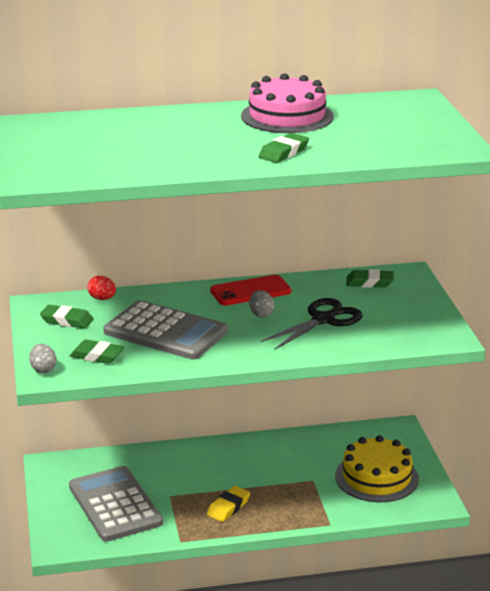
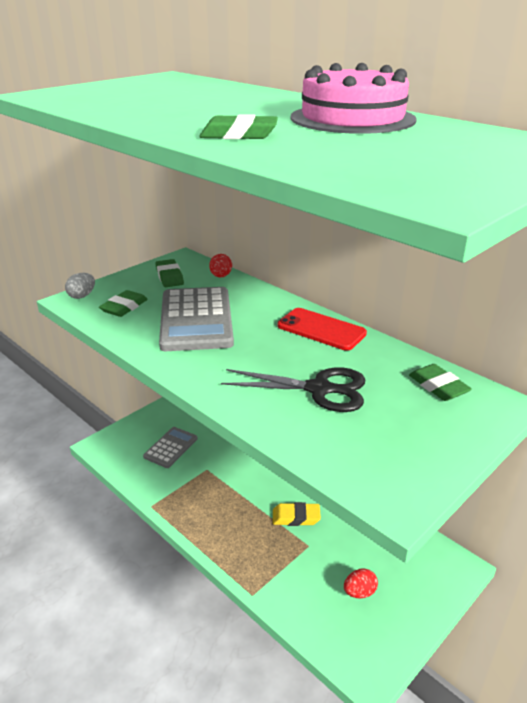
camera: 55 degrees right, 5 degrees up
grey calculator [69,466,163,542] -> grey calculator [143,427,198,468], size x0.57
green eraser [70,340,124,364] -> green eraser turned 45 degrees clockwise [99,290,148,317]
yellow eraser [207,486,250,522] -> yellow eraser moved to [273,502,321,526]
grey egg [249,290,274,318] -> none
yellow cake [335,435,419,502] -> red egg [344,568,378,598]

